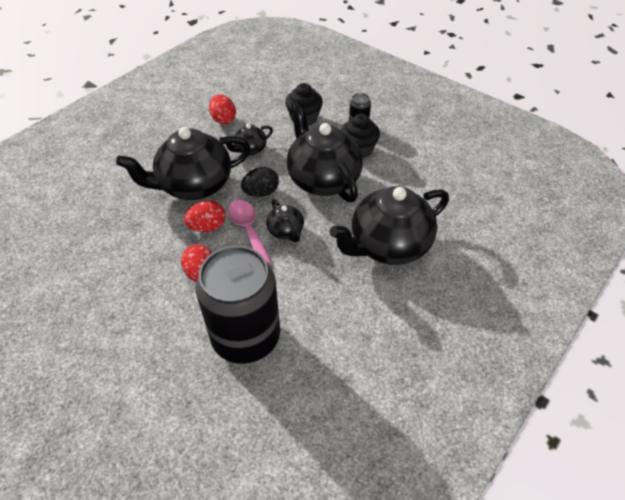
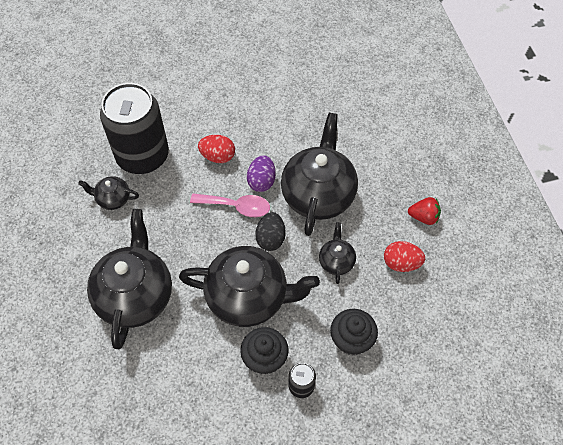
camera: 125 degrees right, 10 degrees up
red egg [184,201,226,232] -> purple egg [247,155,276,192]
black teapot [266,199,304,242] -> black teapot moved to [78,176,139,210]
none -> red strawberry [408,197,441,225]

